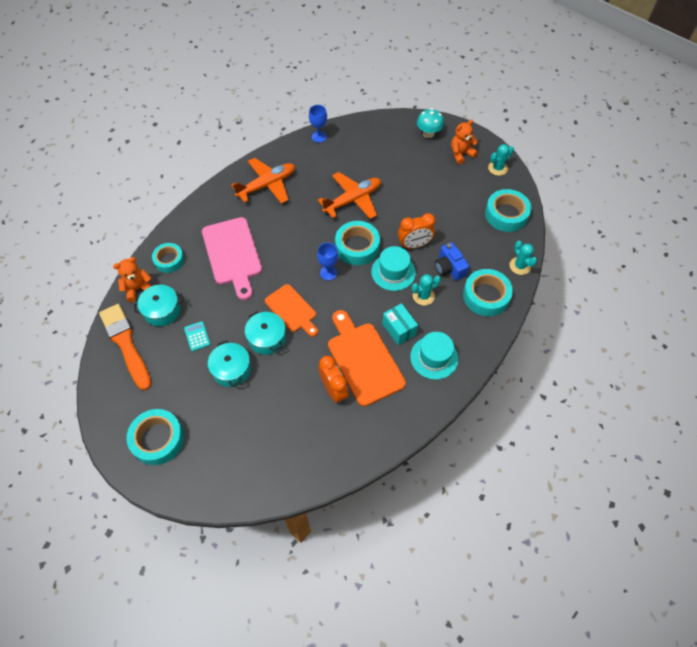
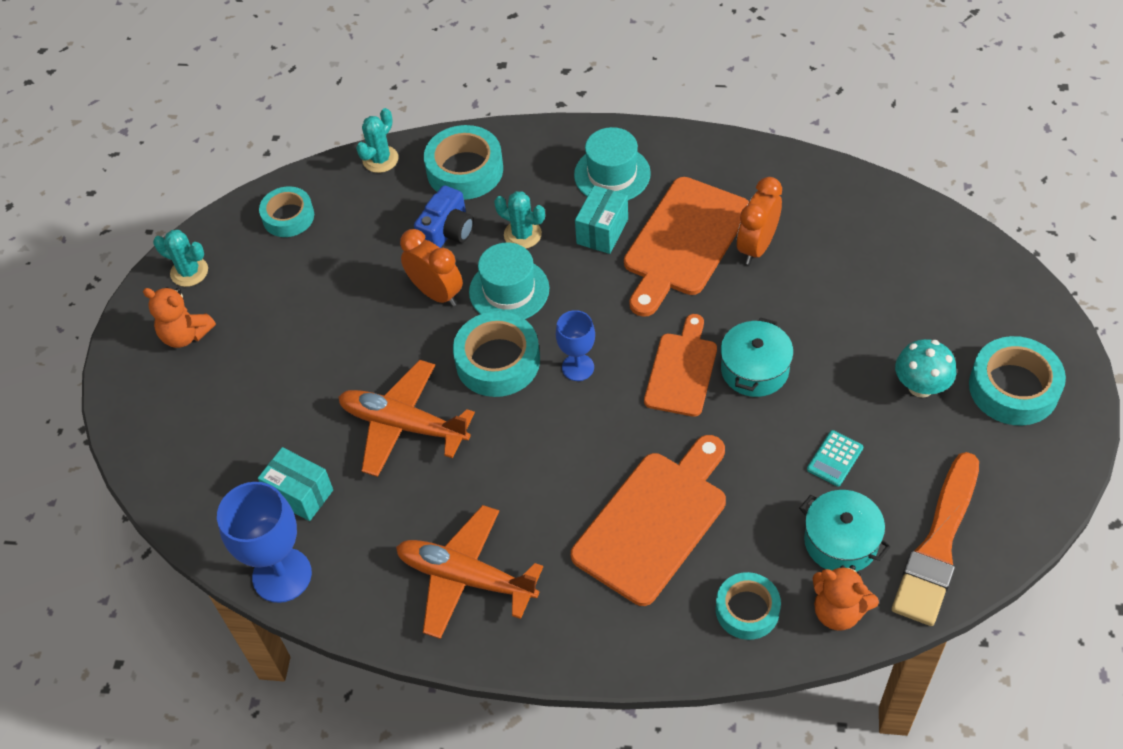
camera: 120 degrees left, 5 degrees down
pink cutting board [202,217,262,300] -> orange cutting board [571,435,726,606]
turquoise pot [208,340,251,387] -> none
blue goblet [309,105,327,143] -> blue goblet [217,482,312,603], size x1.69
turquoise mushroom [417,108,444,138] -> turquoise mushroom moved to [895,339,956,398]
turquoise tape [485,189,531,232] -> turquoise tape [259,186,314,237], size x0.66
none -> turquoise box [258,447,333,521]

